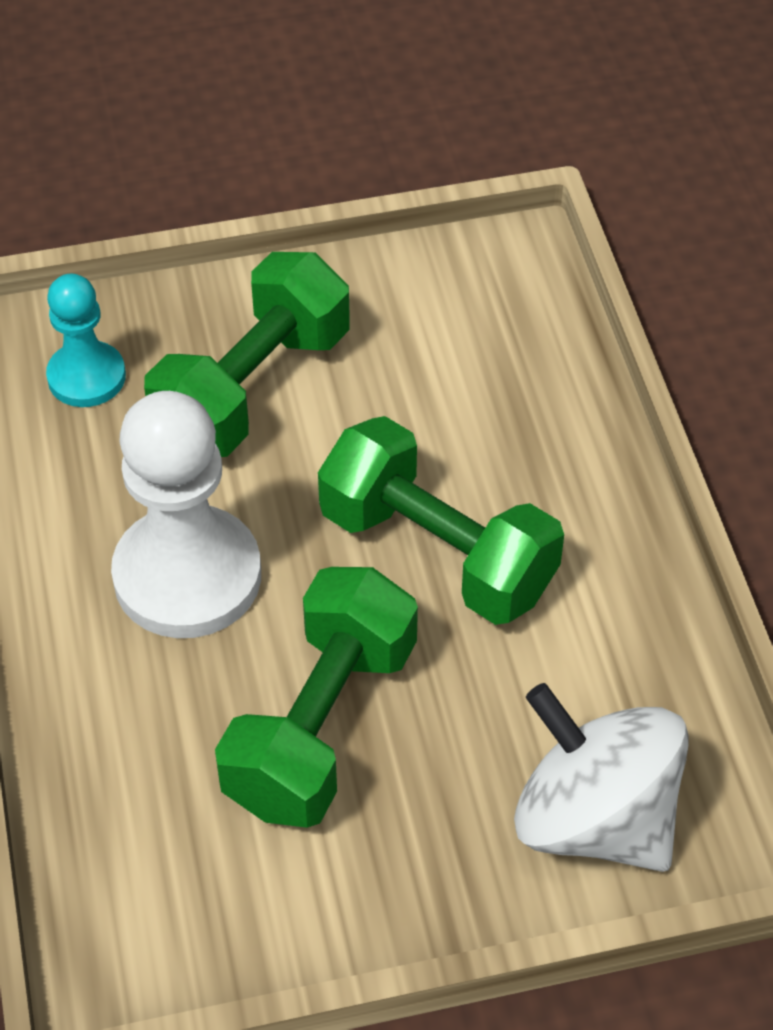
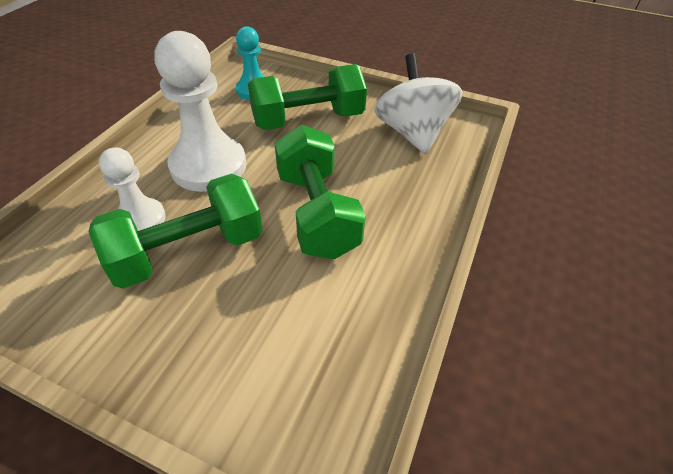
camera: 35 degrees right, 5 degrees down
white spinning top [514,683,689,872] -> white spinning top moved to [374,53,463,154]
none -> white pawn [99,147,166,231]

